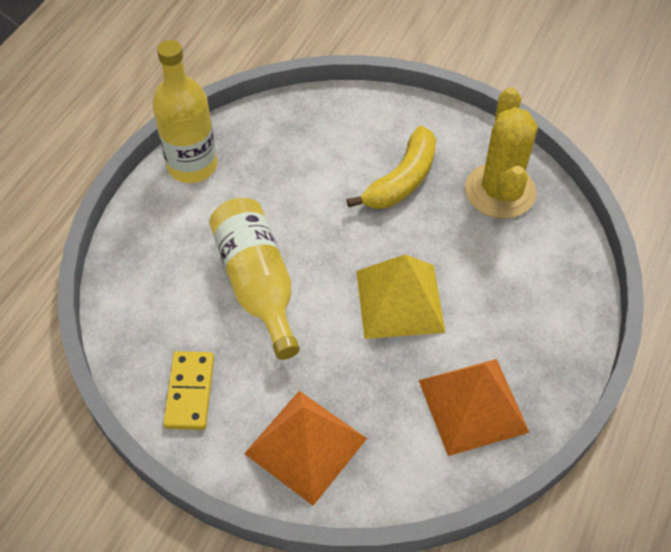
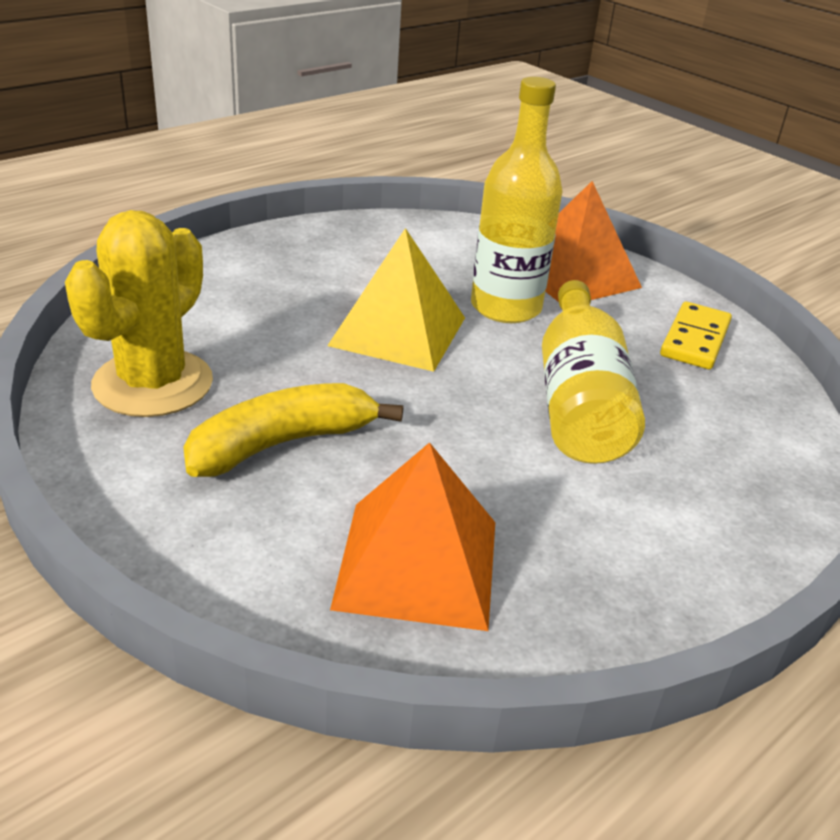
camera: 160 degrees left, 20 degrees down
yellow bottle [153,40,218,183] -> yellow bottle moved to [471,77,562,323]
orange pyramid [419,359,530,456] -> orange pyramid moved to [330,442,495,631]

